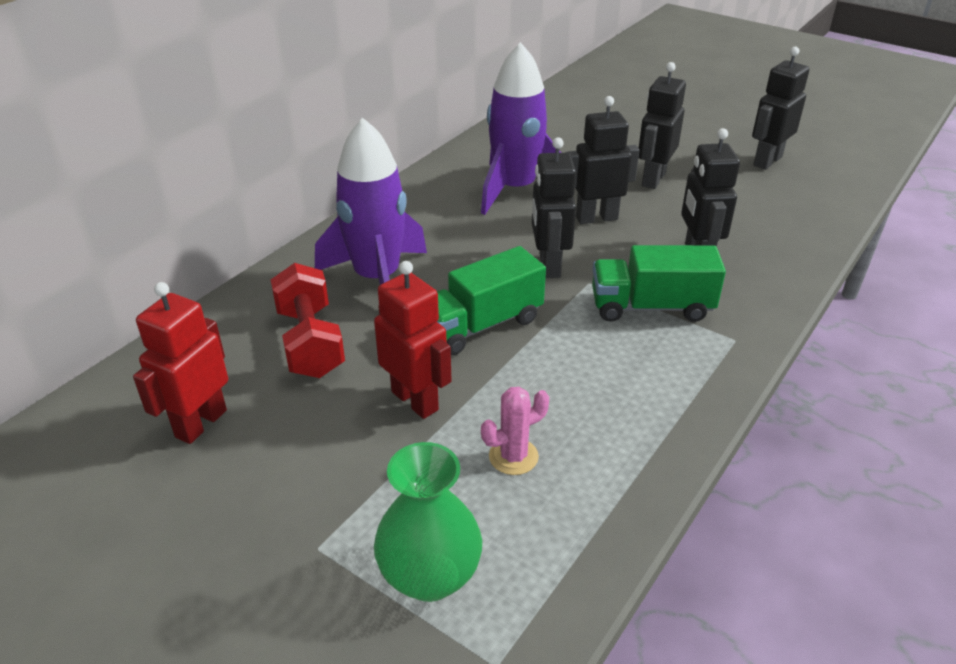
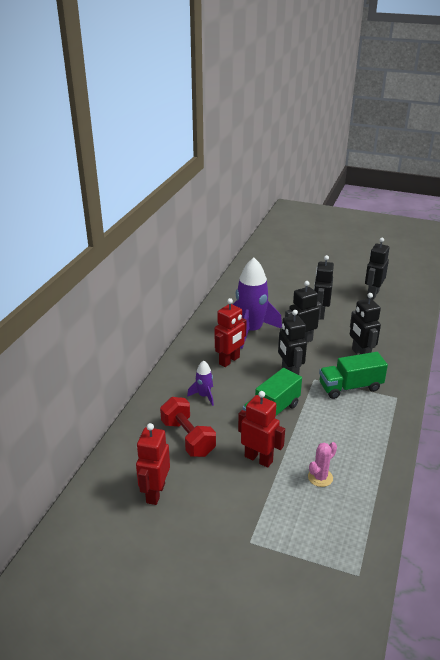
camera: 15 degrees left, 5 degrees down
purple rocket [315,117,427,285] -> purple rocket [187,360,214,406], size x0.47
green vase [374,442,482,602] -> none
none -> red robot [215,298,247,367]

